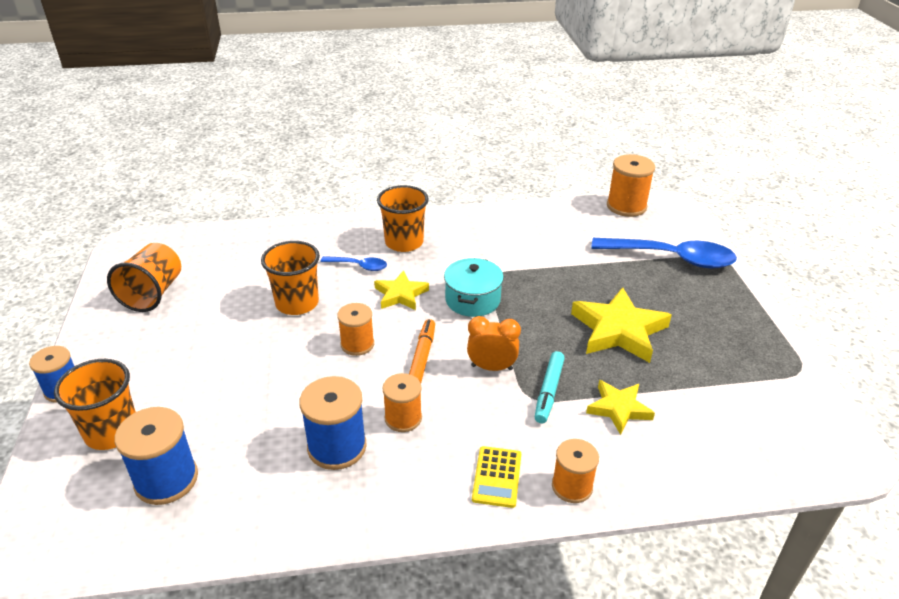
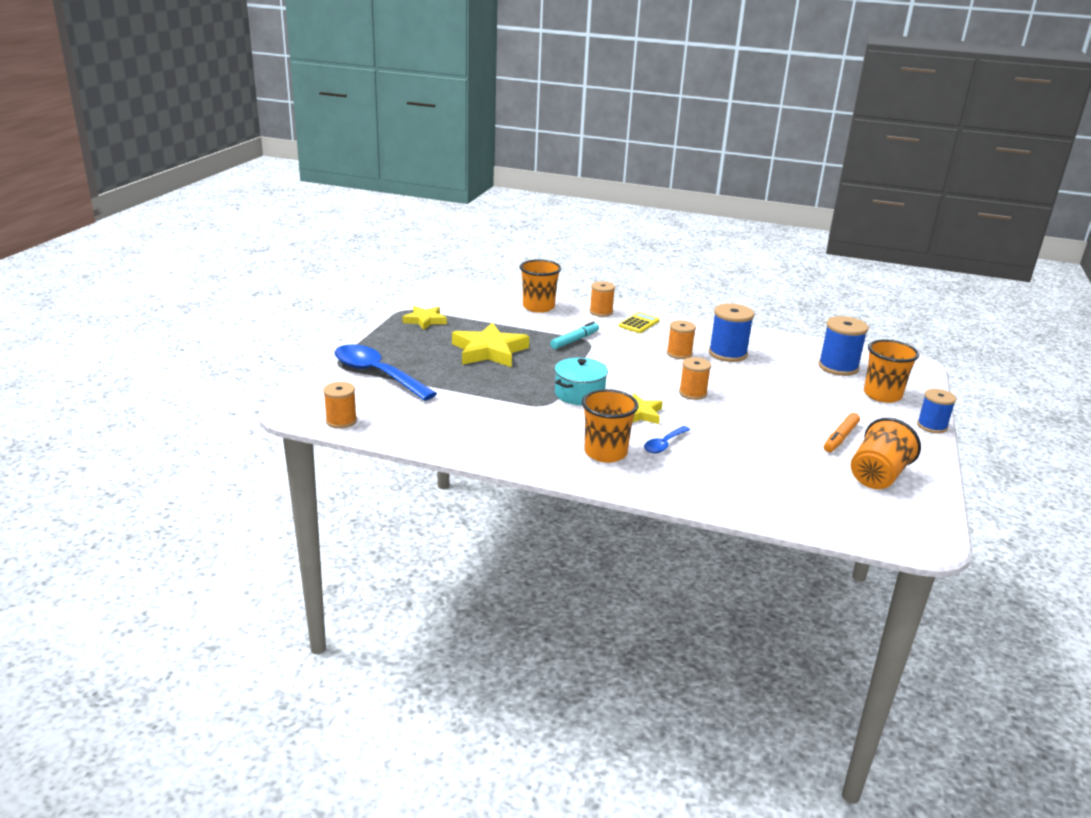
camera: 155 degrees left, 10 degrees down
orange cup [261,241,320,315] -> orange cup moved to [520,259,561,313]
blue spoon [320,256,387,271] -> blue spoon turned 90 degrees counterclockwise [644,426,690,453]
orange marker [409,319,435,383] -> orange marker moved to [824,413,860,452]
orange clock [467,316,521,371] -> none
yellow star [586,380,655,435] -> yellow star moved to [402,306,447,330]
orange spool [607,154,655,217] -> orange spool [323,382,357,428], size x0.66

